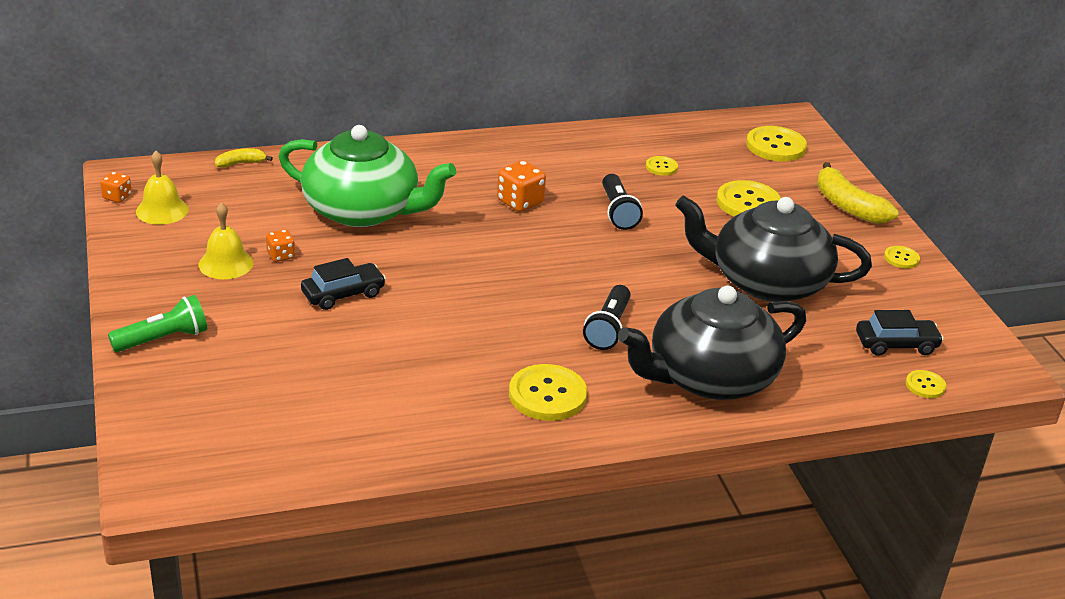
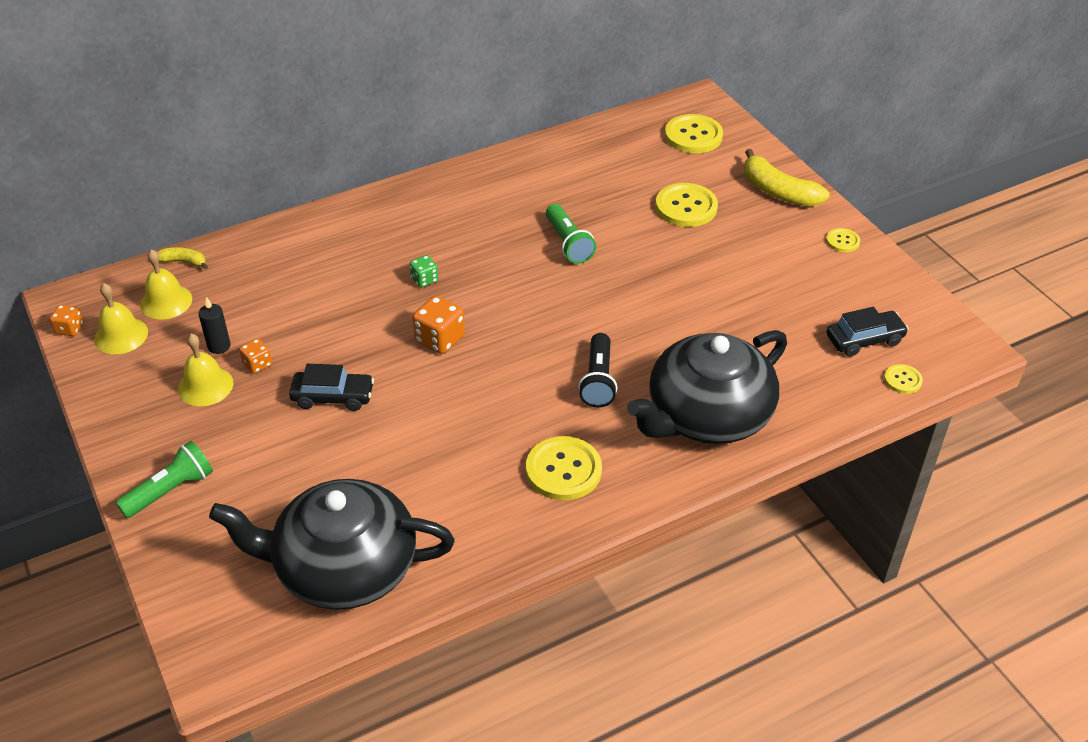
camera: 10 degrees left, 10 degrees up
yellow banana [215,148,273,168] -> yellow banana turned 45 degrees clockwise [157,247,208,269]
green teapot [278,125,456,227] -> none
black car [301,258,386,310] -> black car turned 45 degrees clockwise [289,364,374,411]
orange dice [497,160,546,212] -> orange dice moved to [413,296,465,354]
black flashlight [602,174,643,230] -> green flashlight [546,204,596,264]
yellow button [646,156,678,176] -> none
black teapot [675,196,872,302] -> black teapot moved to [209,479,455,610]
none -> yellow bell [140,249,192,319]
none -> black candle [198,297,231,354]
none -> green dice [410,255,438,287]

